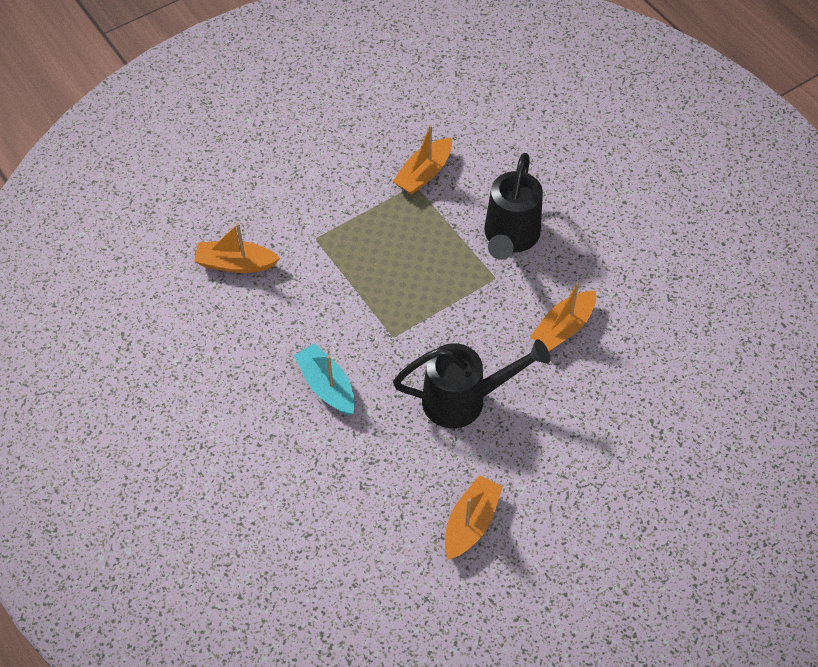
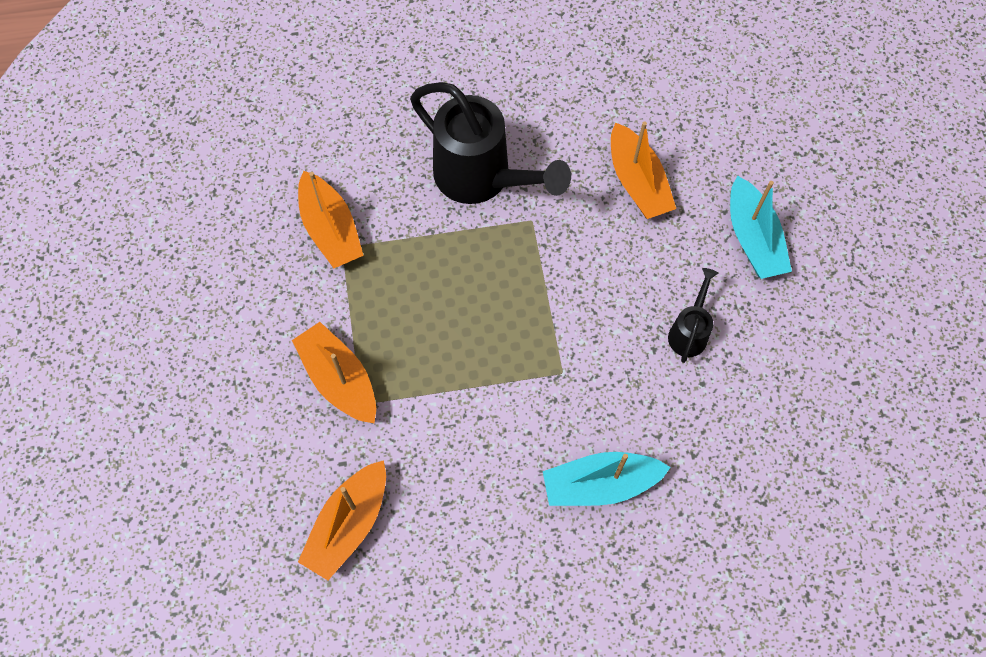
camera: 65 degrees left, 10 degrees up
black watering can [393,339,550,428] -> black watering can [668,268,718,363], size x0.49
orange boat [445,475,503,560] -> orange boat moved to [292,322,376,424]
none -> turquoise boat [730,176,792,279]

